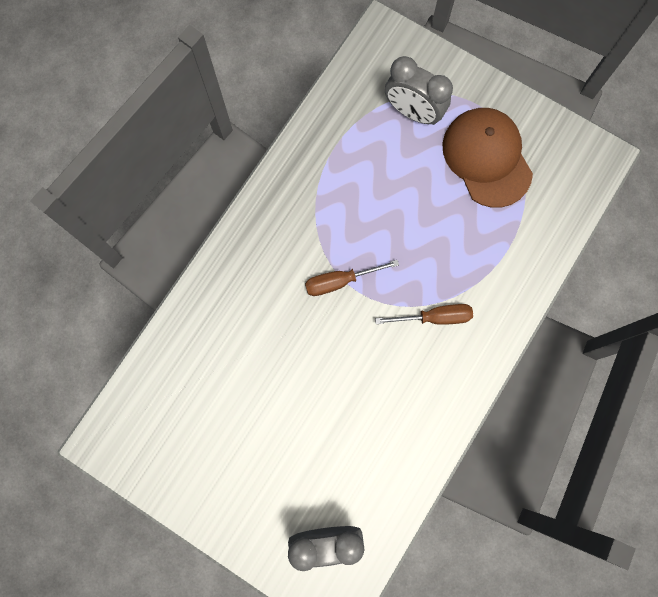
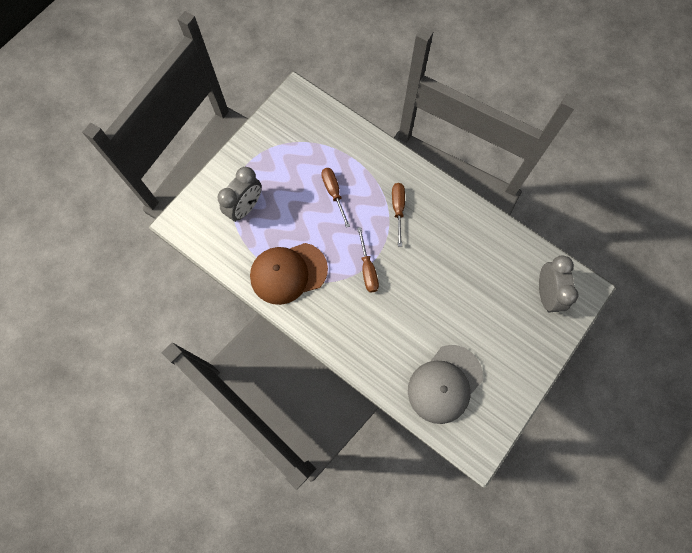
camera: 85 degrees left, 5 degrees down
brown cap [442,108,533,208] -> brown cap moved to [250,243,328,305]
none -> brown screwdriver [321,168,350,228]
none -> grey cap [408,345,483,424]

